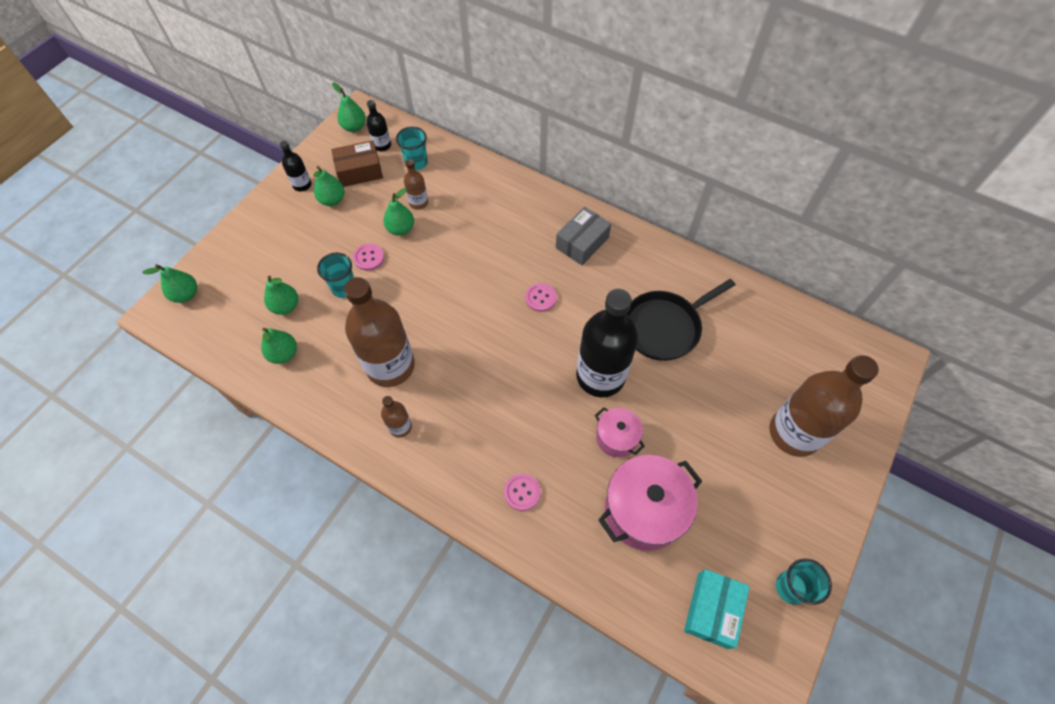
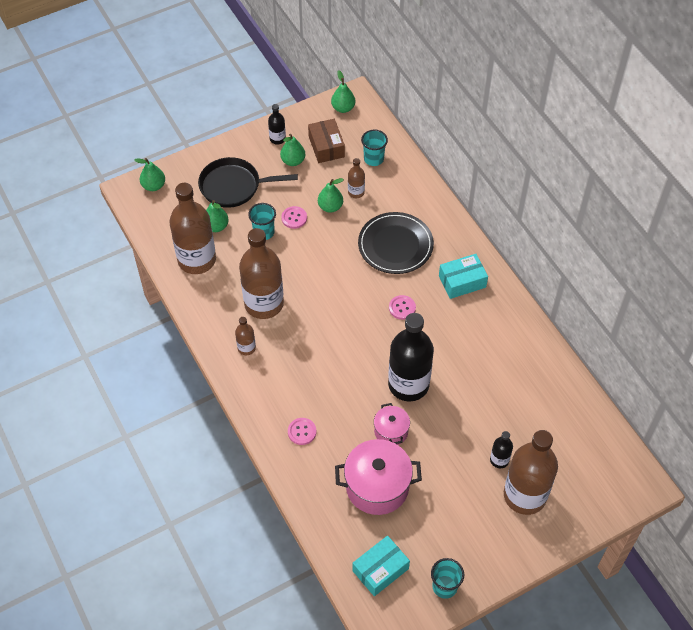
camera: 30 degrees right, 5 degrees down
green pear [261,328,297,364] -> brown bottle [169,183,216,274]
brown box [331,140,383,187] -> brown box turned 60 degrees clockwise [308,119,345,163]
black bottle [366,100,391,151] -> black bottle moved to [490,431,513,468]
grey box [556,207,611,265] -> turquoise box [439,254,488,299]
black pan [627,279,735,361] -> black pan moved to [198,157,298,208]
none -> black plate [358,212,434,274]

